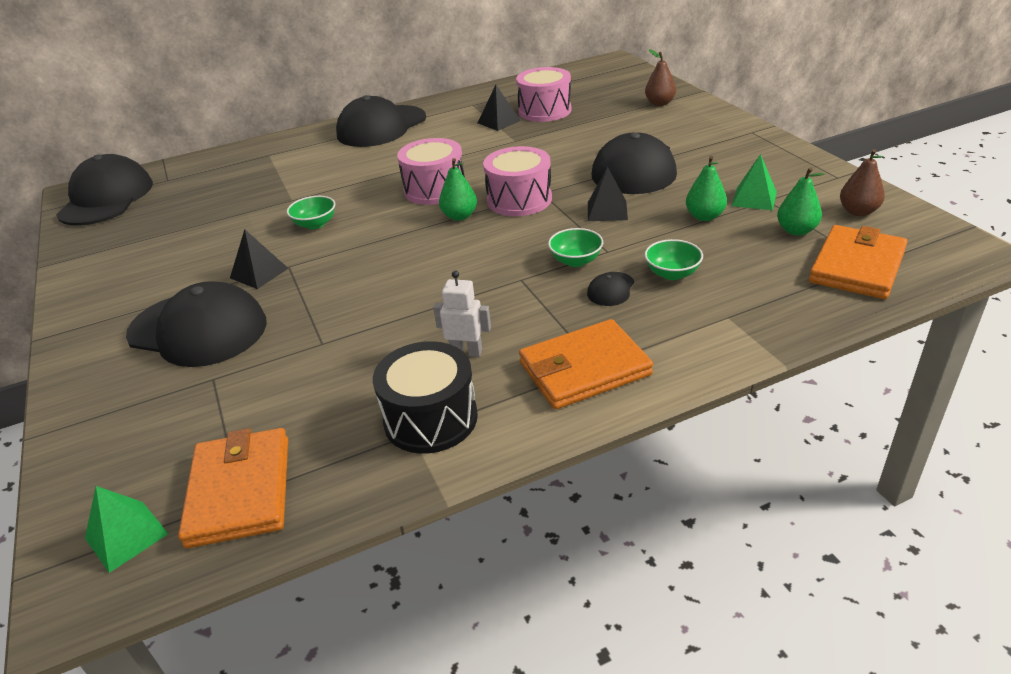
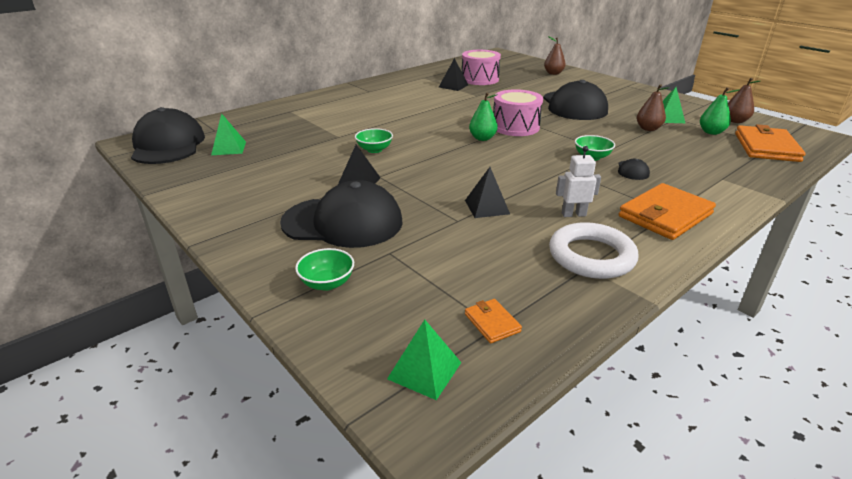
camera: 20 degrees left, 5 degrees down
orange wallet [178,428,288,548] -> orange wallet [465,299,522,343], size x0.47
black cap [336,95,426,147] -> none
black drum [373,341,478,454] -> white ring [549,222,638,279]
pink drum [397,138,465,205] -> none
black pyramid [588,167,628,221] -> black pyramid moved to [465,167,510,218]
green bowl [645,239,703,280] -> green bowl moved to [295,248,354,291]
green pear [686,156,727,221] -> brown pear [637,84,669,131]
none -> green pyramid [211,113,246,155]

